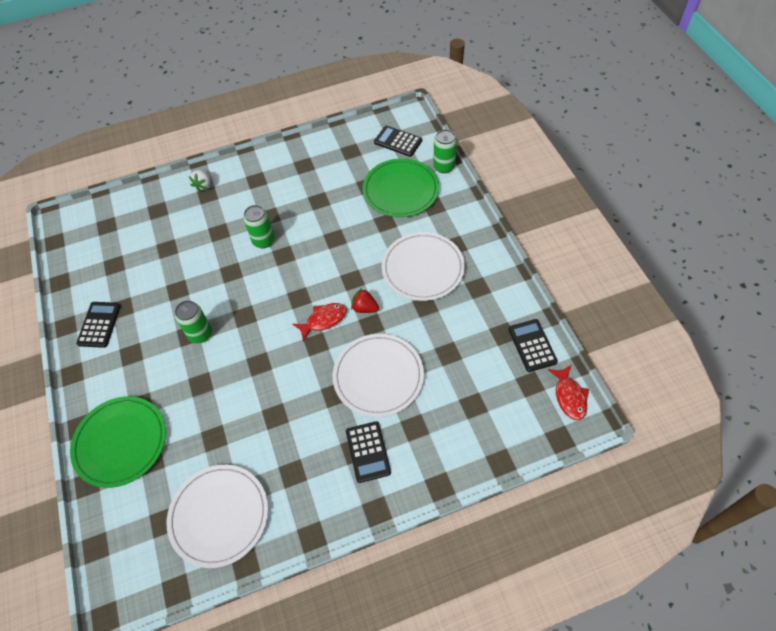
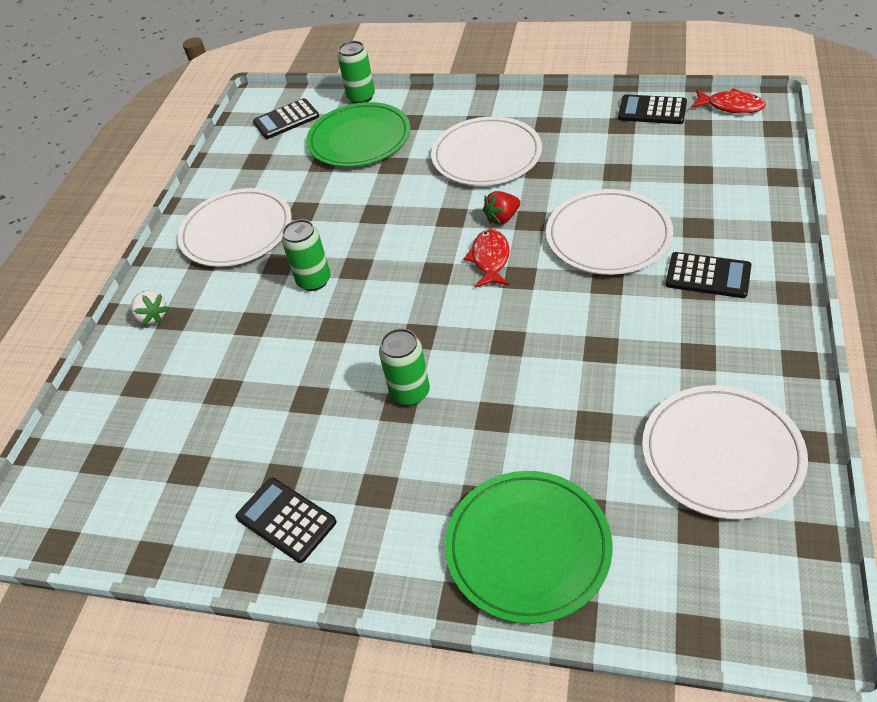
camera: 55 degrees left, 10 degrees down
none -> white plate [178,188,291,267]

